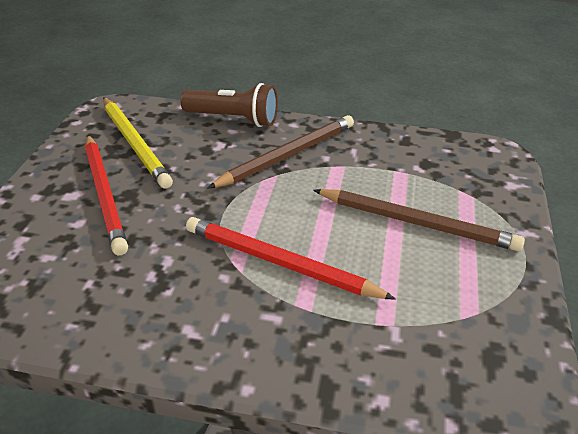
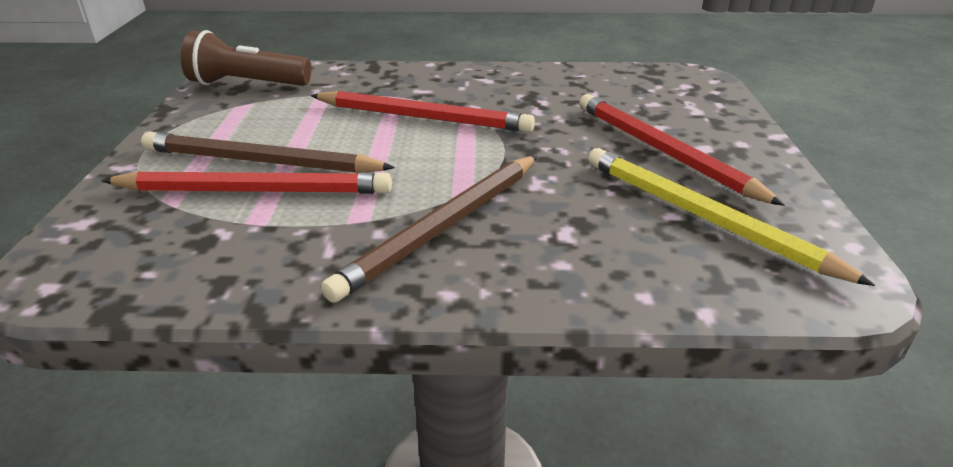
camera: 170 degrees right, 5 degrees down
brown flashlight [180,83,278,127] -> brown flashlight moved to [181,30,311,86]
none -> red pencil [101,171,392,194]

